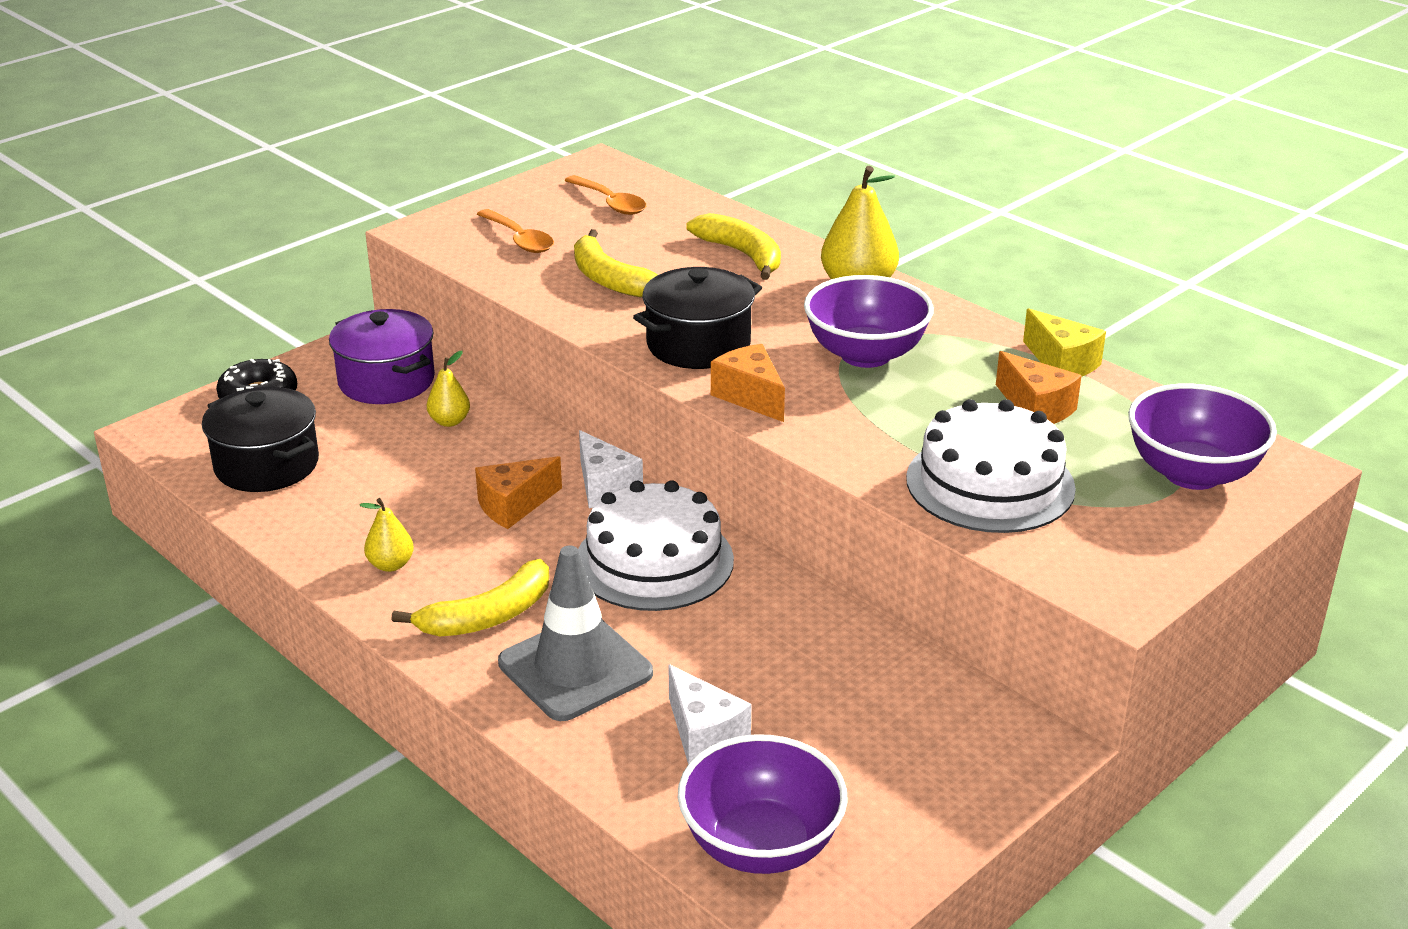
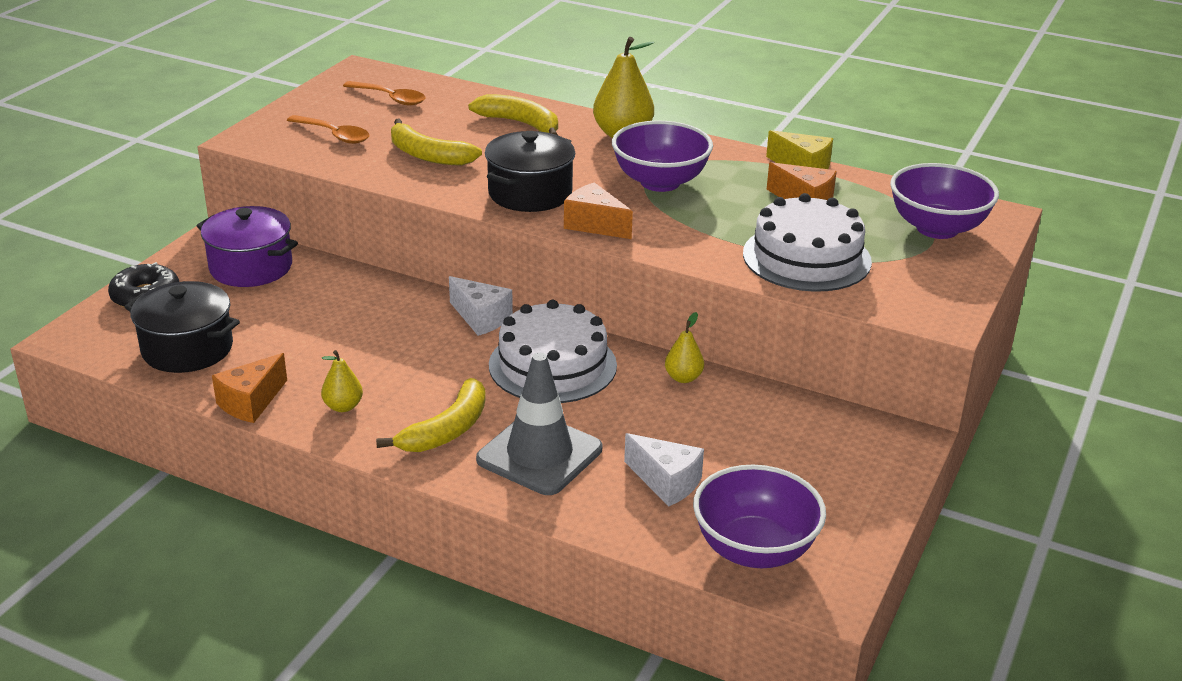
camera: 20 degrees left, 0 degrees up
yellow pear [427,351,470,427] -> yellow pear moved to [665,312,704,383]
orange cheese [475,456,562,529] -> orange cheese moved to [212,353,287,423]

